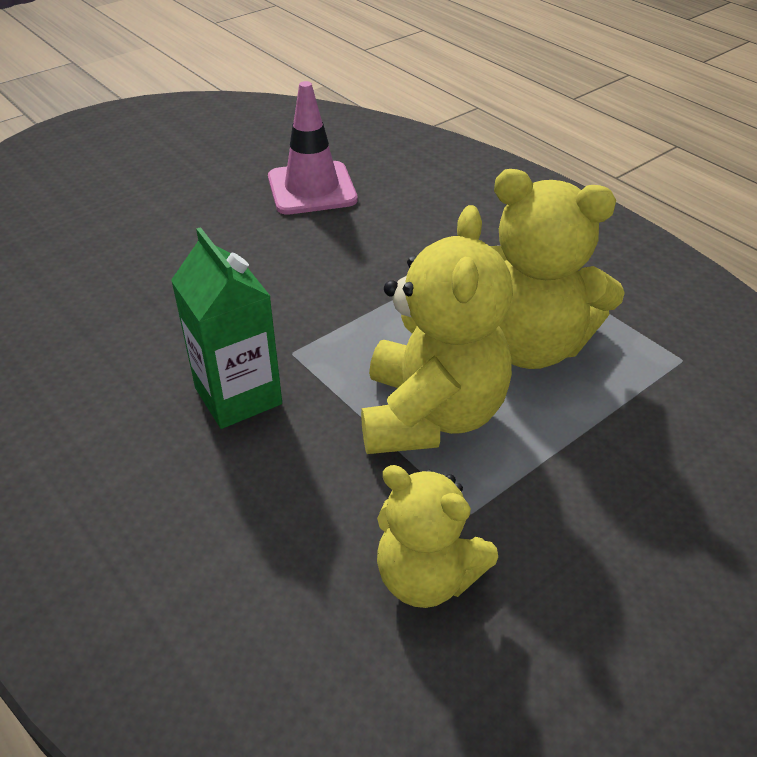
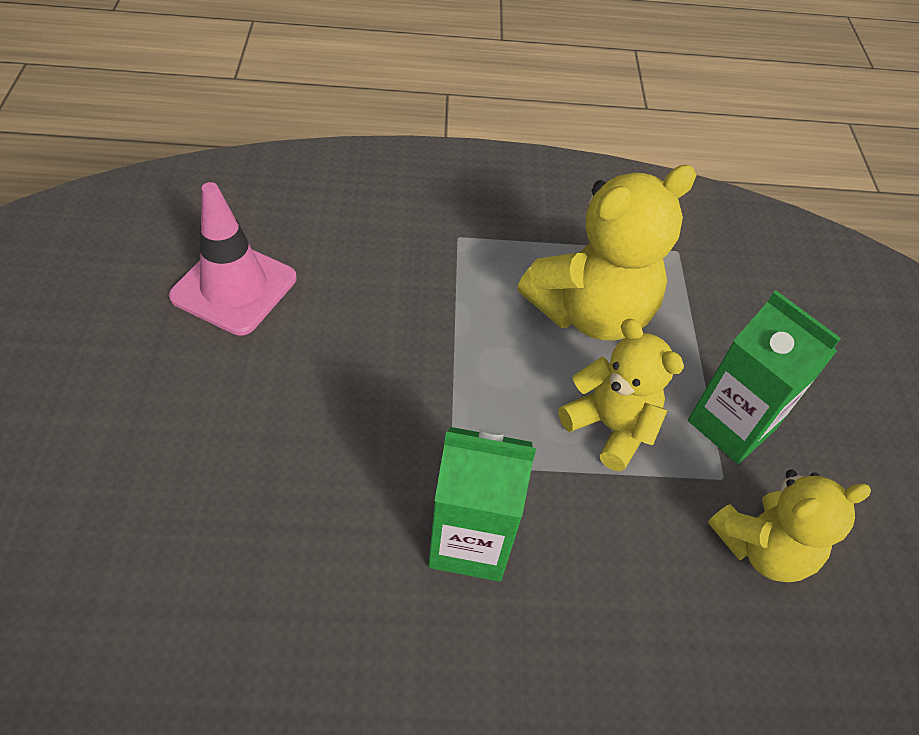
camera: 55 degrees left, 10 degrees up
yellow teddy bear [361,205,513,454] -> yellow teddy bear [558,319,684,471], size x0.64
none -> green carton [688,290,841,464]

